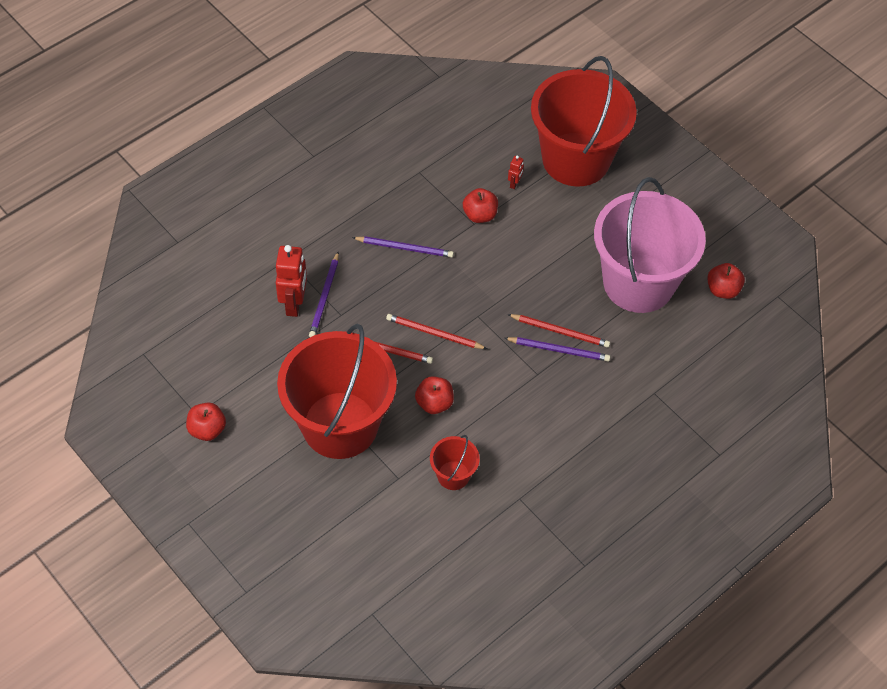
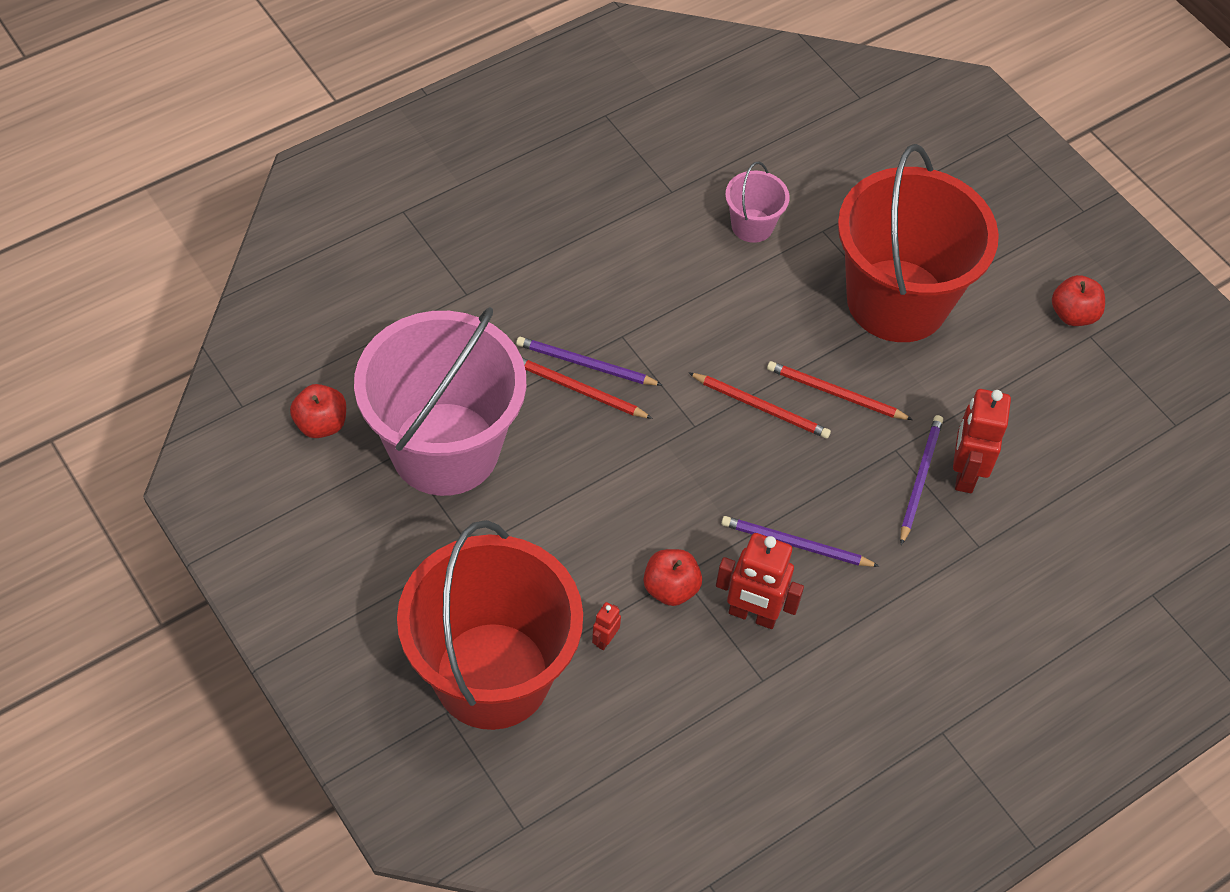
camera: 175 degrees left, 0 degrees up
red apple [415,376,454,414] -> none
red bucket [430,435,480,490] -> pink bucket [725,162,790,243]
none -> red robot [716,533,804,629]

